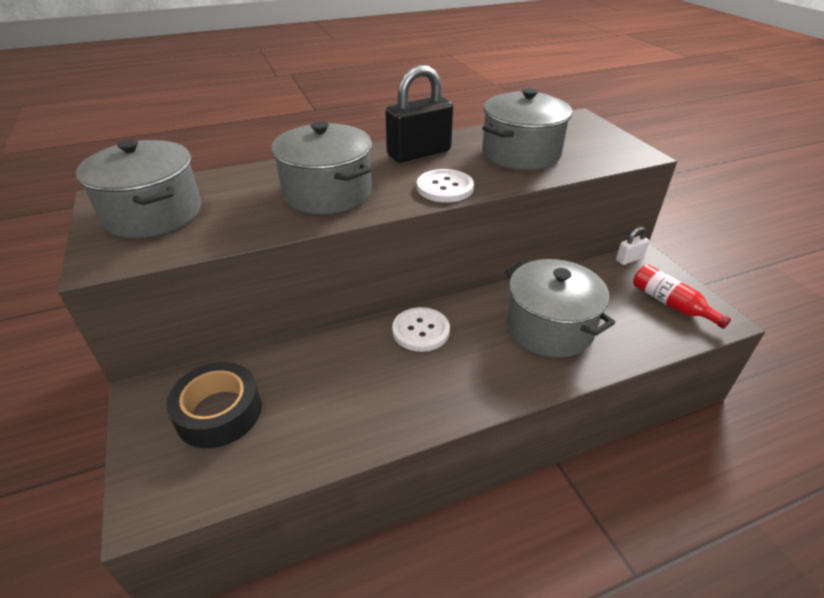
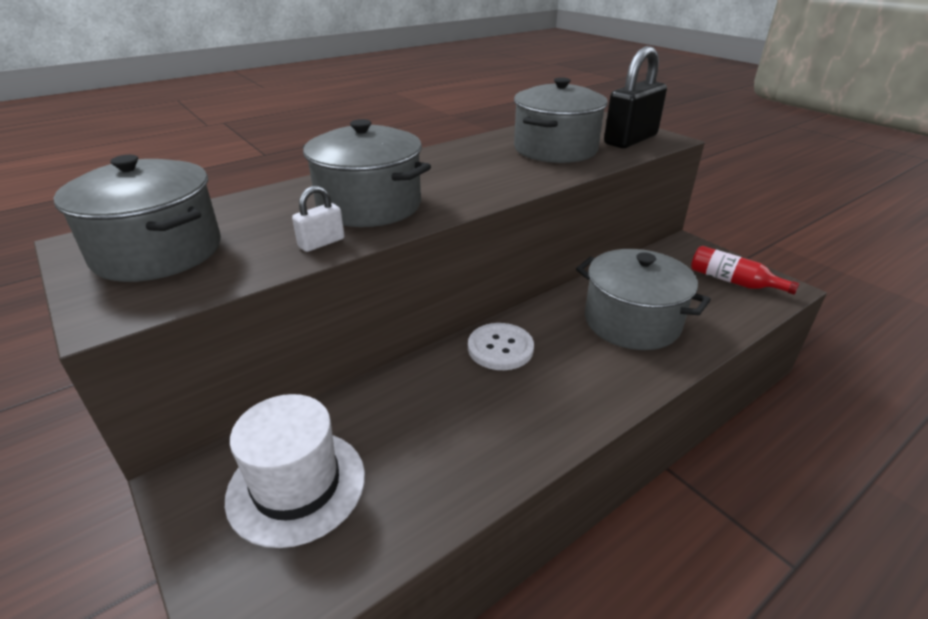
camera: 15 degrees left, 5 degrees down
black tape [166,362,261,448] -> white hat [225,394,365,548]
black padlock [385,65,453,163] -> black padlock moved to [604,46,667,148]
white button [417,169,474,202] -> none
white padlock [616,226,649,265] -> white padlock moved to [292,186,345,252]

